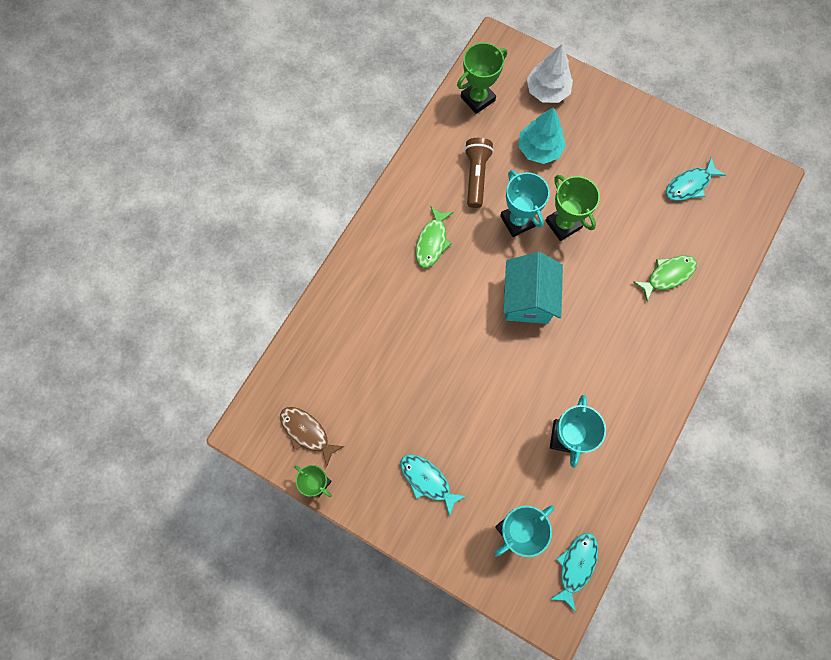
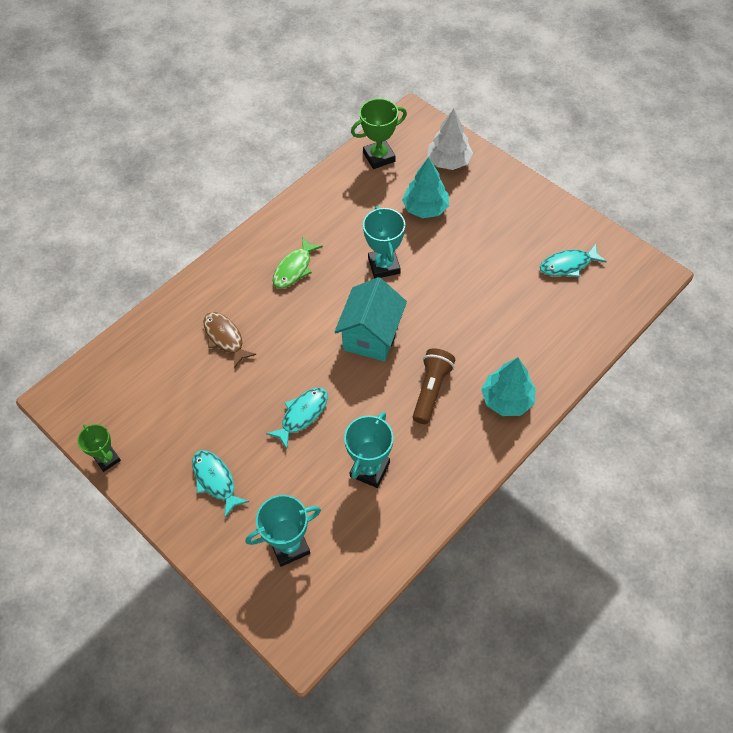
camera: 15 degrees right, 15 degrees down
brown fish [280,407,344,467] -> brown fish moved to [203,312,256,368]
brown flashlight [464,138,494,208] -> brown flashlight moved to [413,348,455,424]
green trophy [545,175,600,241] -> none
turquoise fish [550,533,598,612] -> turquoise fish moved to [266,388,328,449]
green fish [633,255,697,302] -> none
none -> turquoise tree [481,357,536,416]

